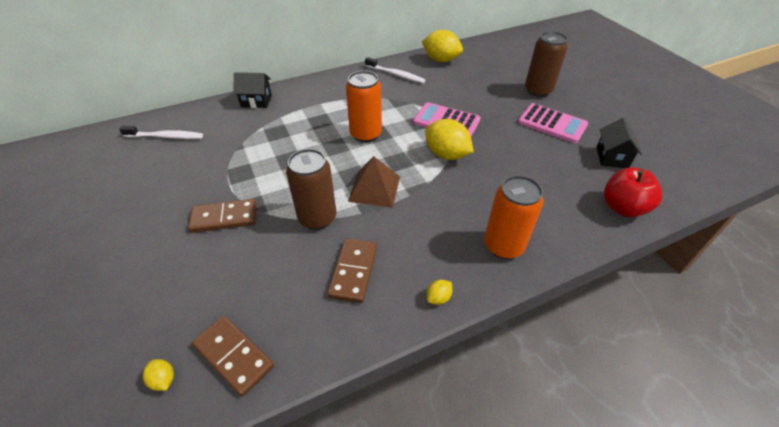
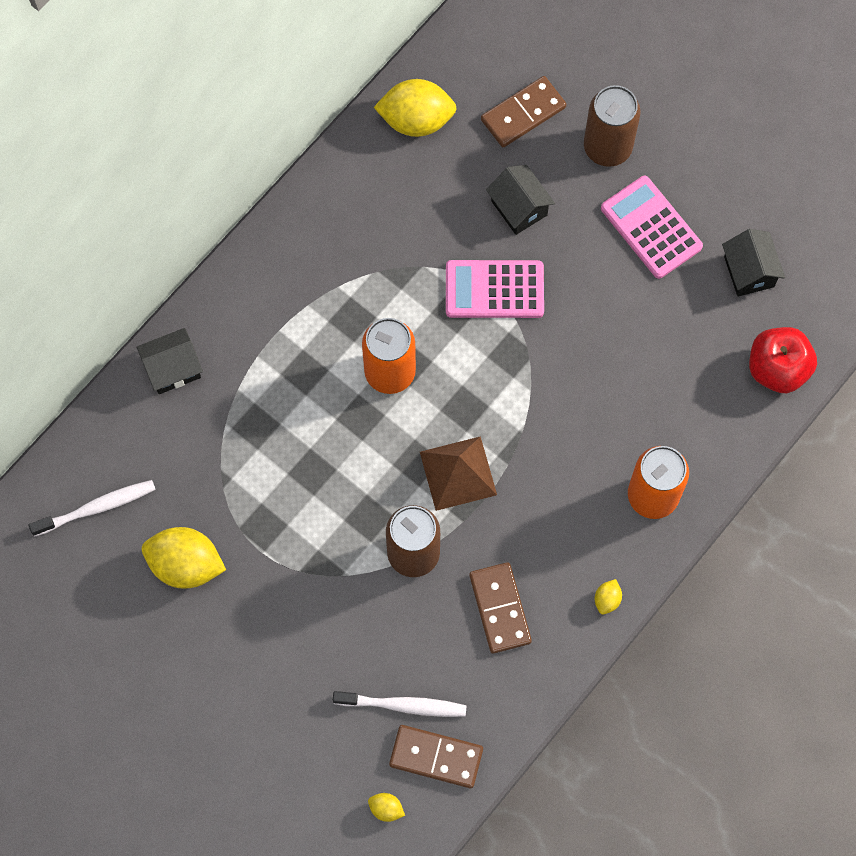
camera: 25 degrees left, 25 degrees up
brown domino [188,199,257,233] -> brown domino moved to [481,76,566,147]
white toothbrush [365,57,425,83] -> white toothbrush moved to [333,691,467,717]
yellow lemon [425,119,474,160] -> yellow lemon moved to [142,527,226,589]
pink calculator [518,103,588,143] -> pink calculator turned 135 degrees counterclockwise [601,176,703,279]
none -> black house [486,165,555,235]

